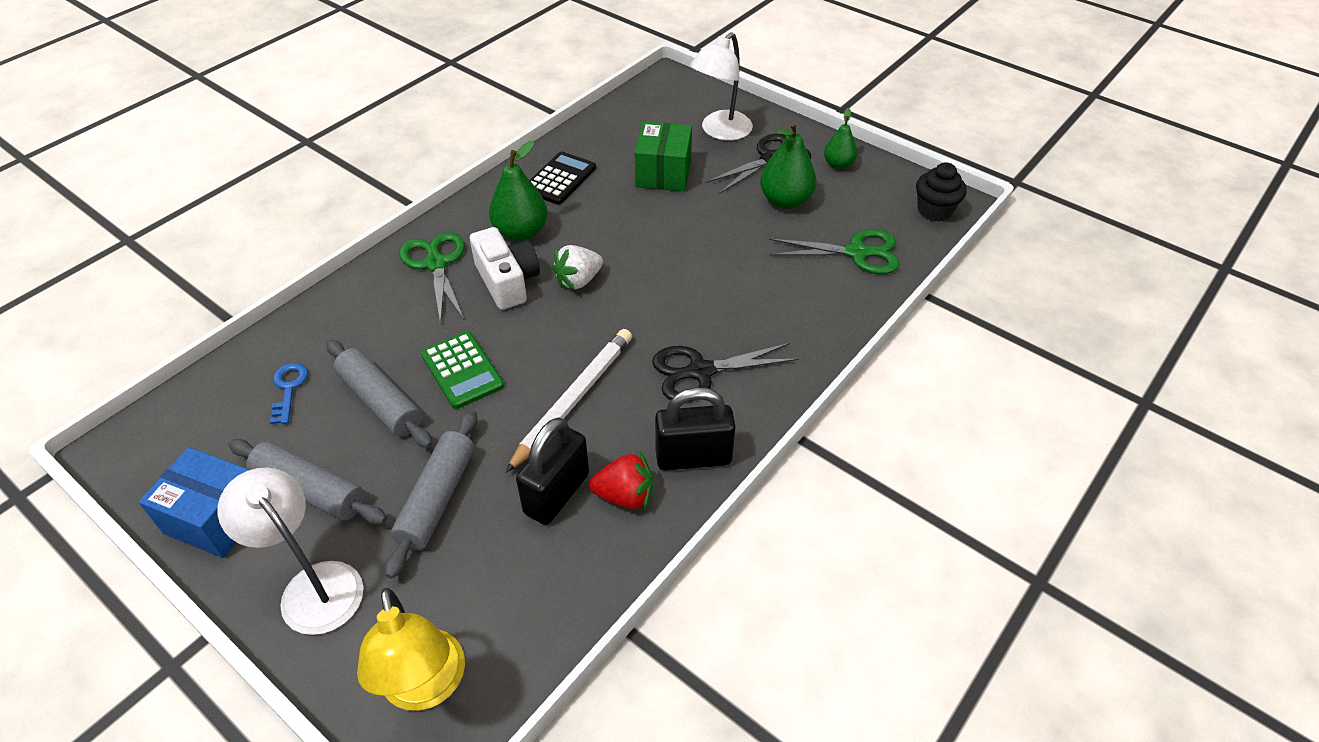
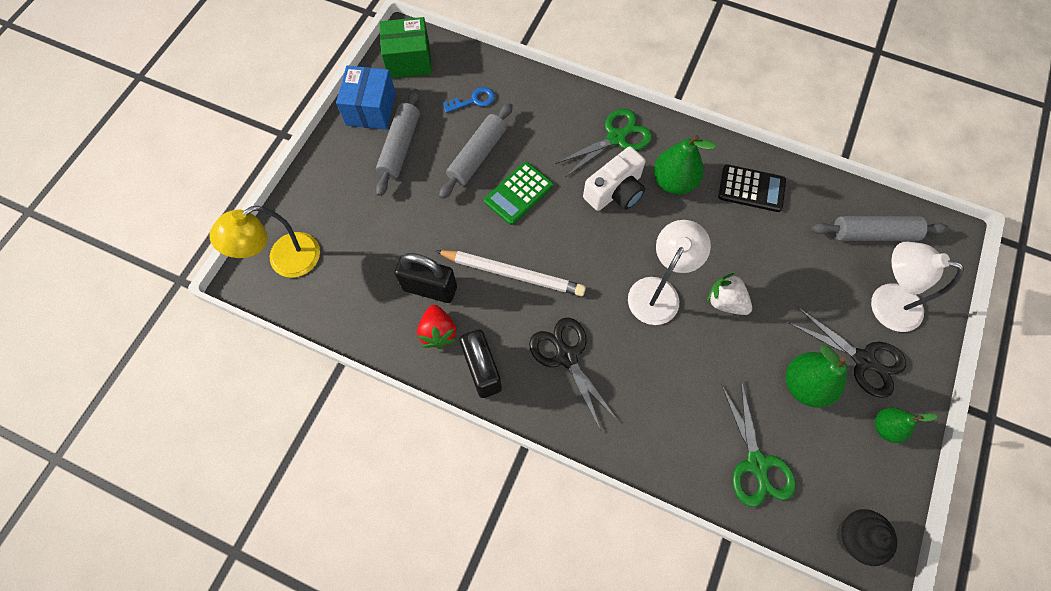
camera: 75 degrees right, 20 degrees up
white lamp [218,468,364,635] -> white lamp moved to [628,220,711,325]
grey rolling pin [385,410,477,579] -> grey rolling pin moved to [811,216,949,241]
white strawberry [552,245,603,290] -> white strawberry moved to [707,272,752,315]
green box [635,122,692,191] -> green box moved to [379,17,432,78]

